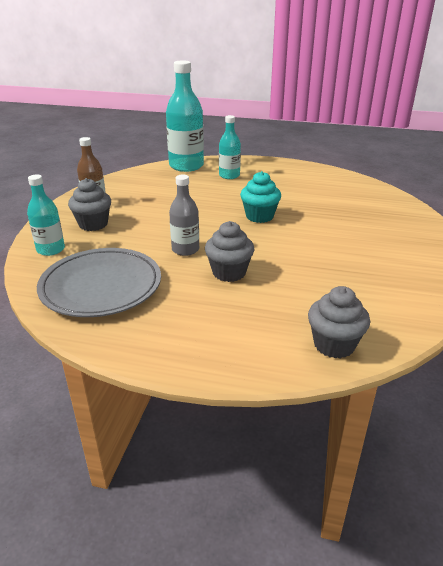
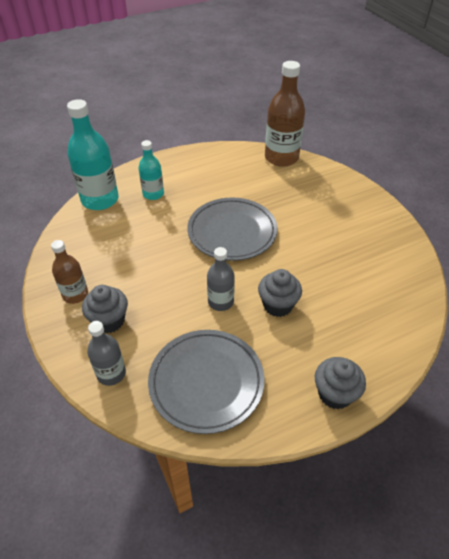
camera: 40 degrees left, 15 degrees up
turquoise bottle [27,174,65,256] -> grey bottle [87,321,126,386]
turquoise cupcake [240,171,281,223] -> grey plate [187,198,278,261]
grey cupcake [308,286,370,359] -> grey cupcake moved to [315,357,366,409]
none -> brown bottle [265,61,305,167]

